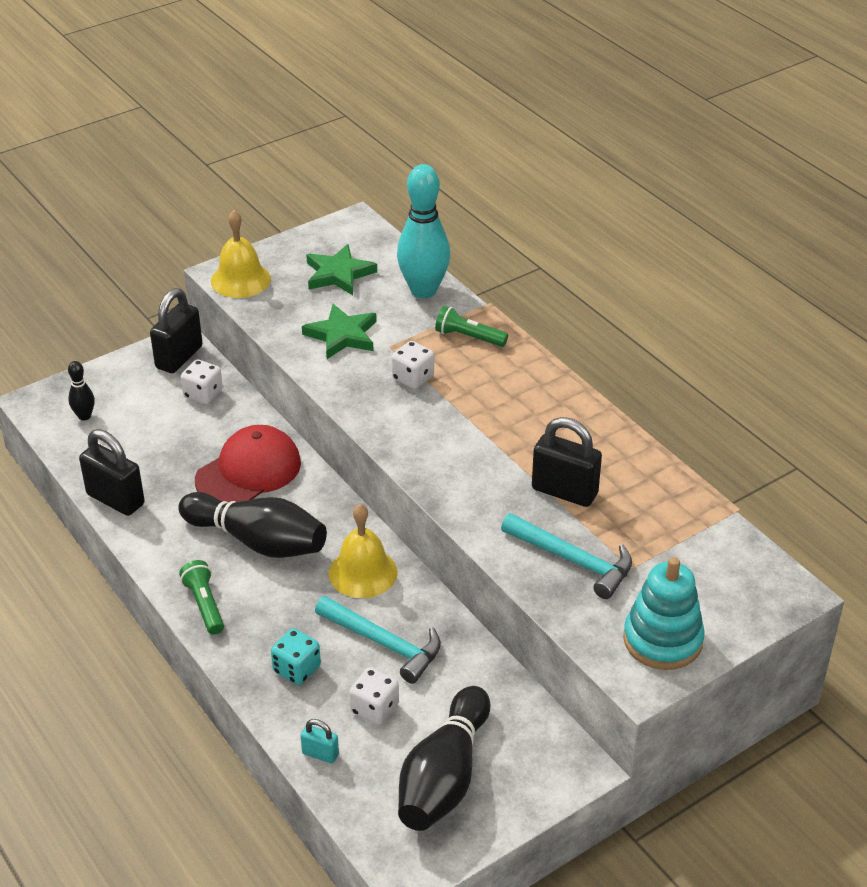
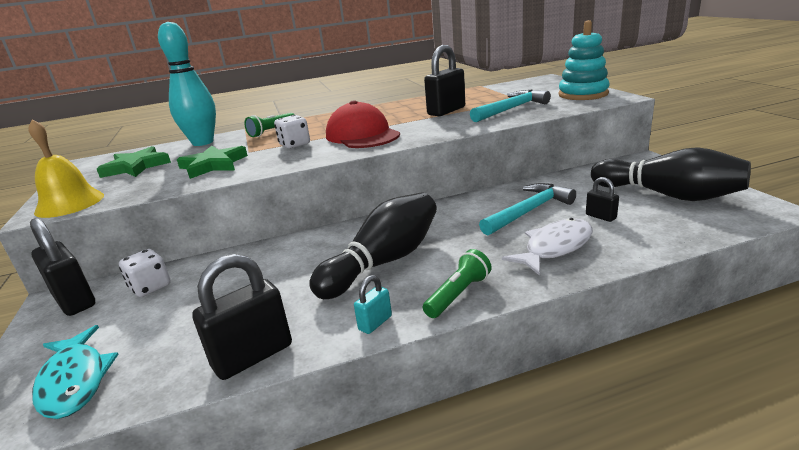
camera: 70 degrees left, 15 degrees down
black bowling pin [68,361,95,420] -> turquoise fish [32,325,119,419]
green flashlight [179,560,224,635] -> green flashlight turned 135 degrees clockwise [423,249,492,318]
red cap [195,425,301,503] -> red cap moved to [326,100,400,148]
turquoise dice [271,628,321,685] -> white fish [502,218,593,276]
turquoise padlock [301,719,339,763] -> turquoise padlock moved to [354,275,392,334]
yellow bell [329,504,397,598] -> none
white dice [349,667,399,725] -> black padlock [586,177,619,222]

